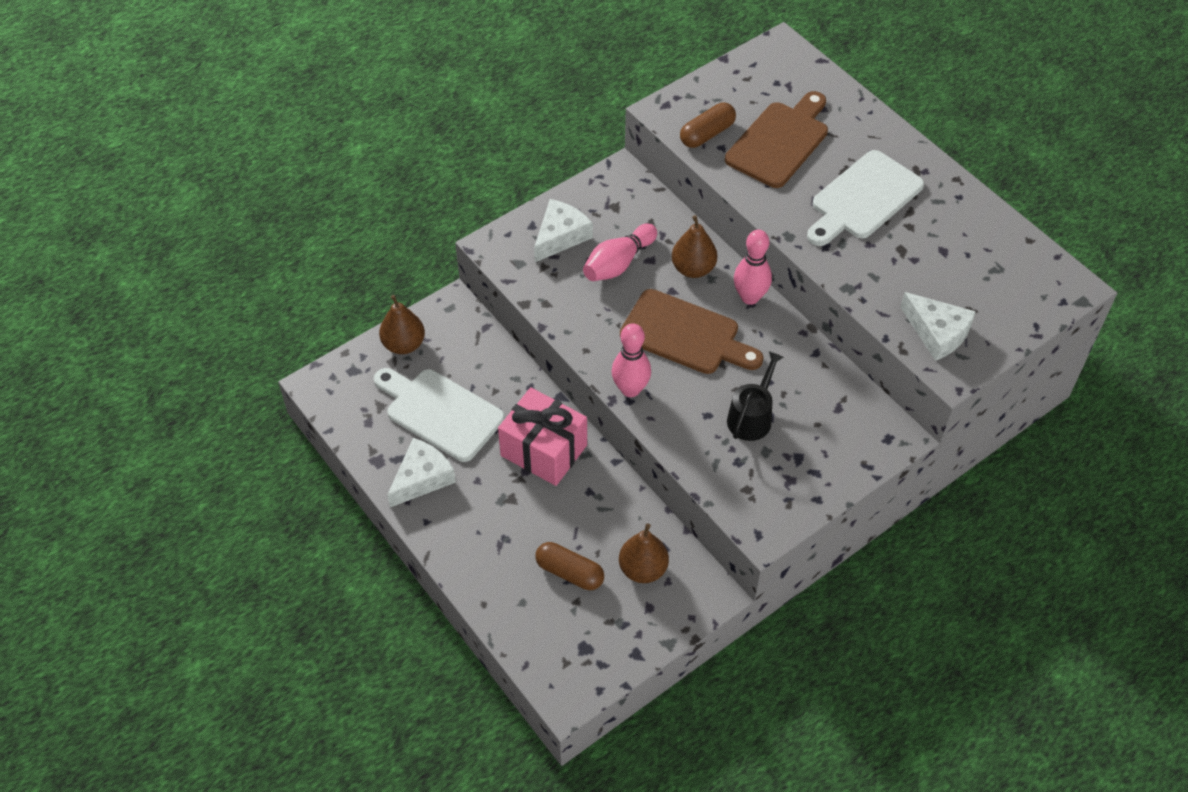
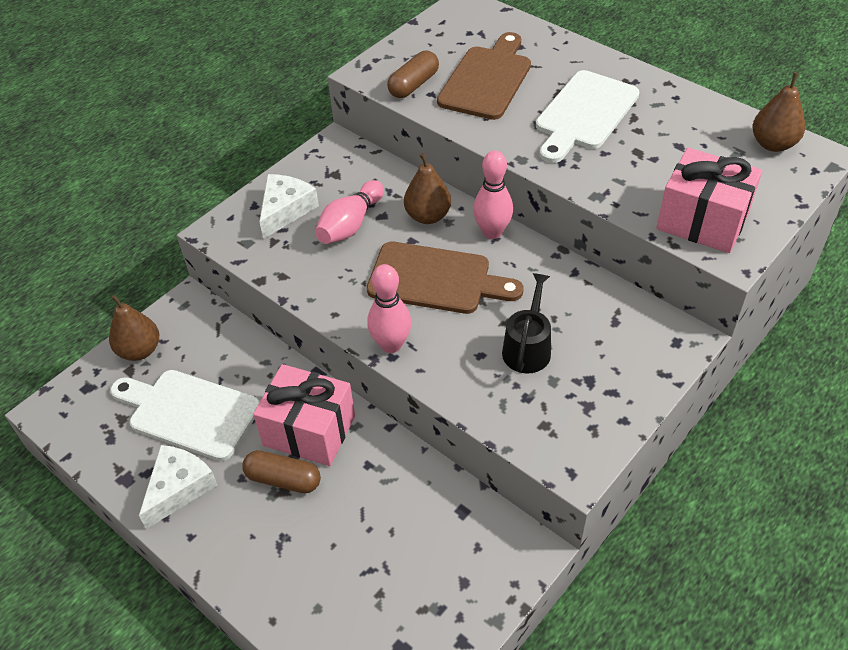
camera: 10 degrees left, 5 degrees down
brown capsule [535,542,604,590] -> brown capsule moved to [242,450,321,493]
brown pear [619,524,669,583] -> brown pear moved to [753,72,805,152]
white cheese [900,292,976,361] -> pink gift [656,148,762,253]

